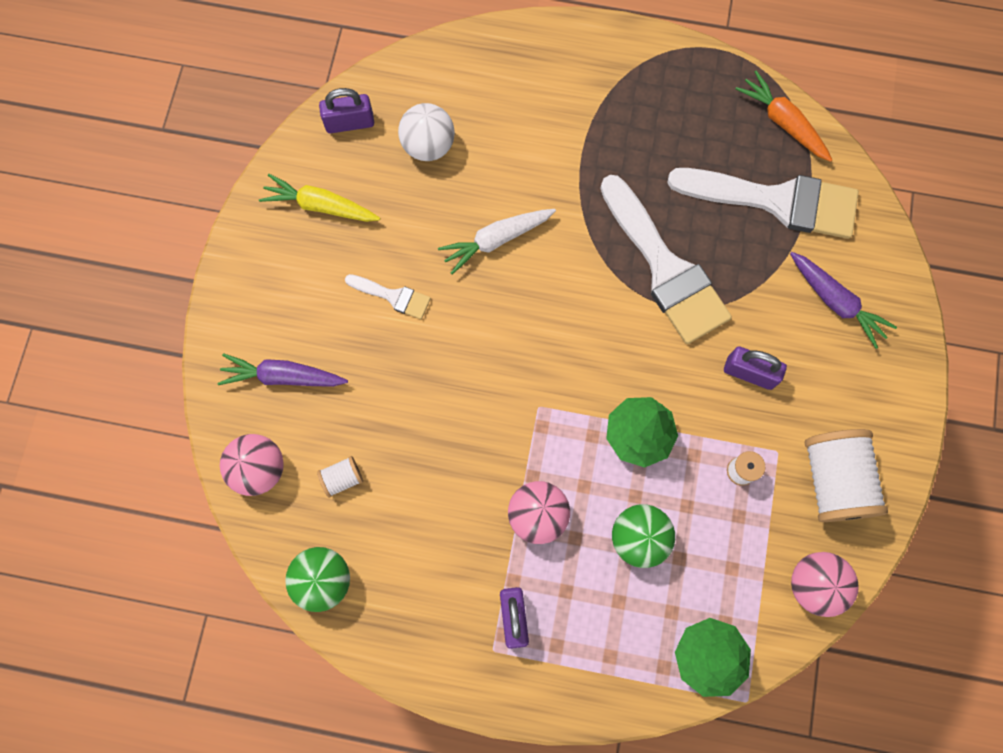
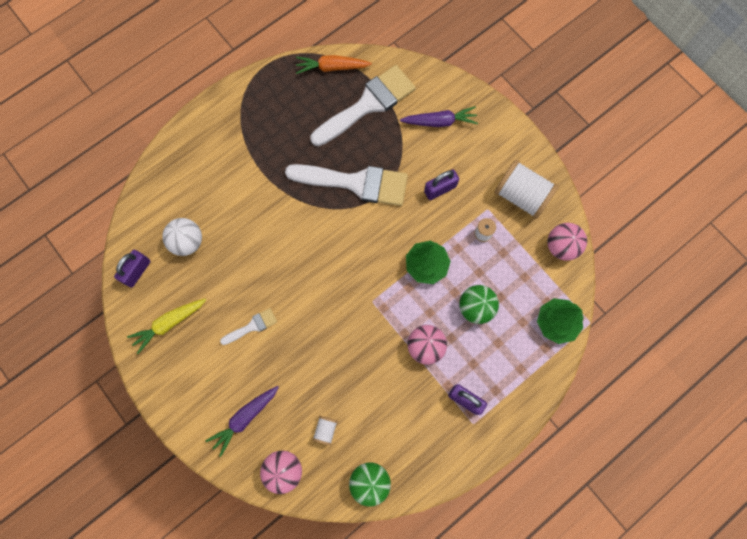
camera: 50 degrees left, 0 degrees up
white carrot [438,209,556,275] -> none

